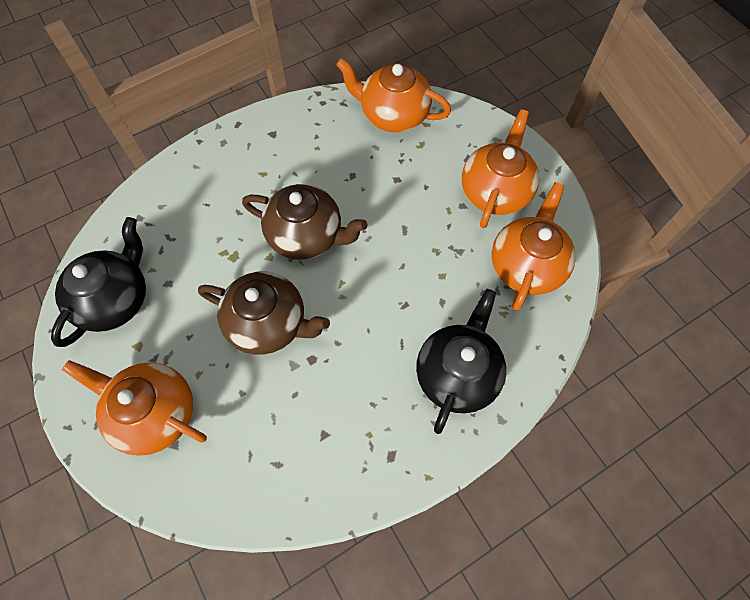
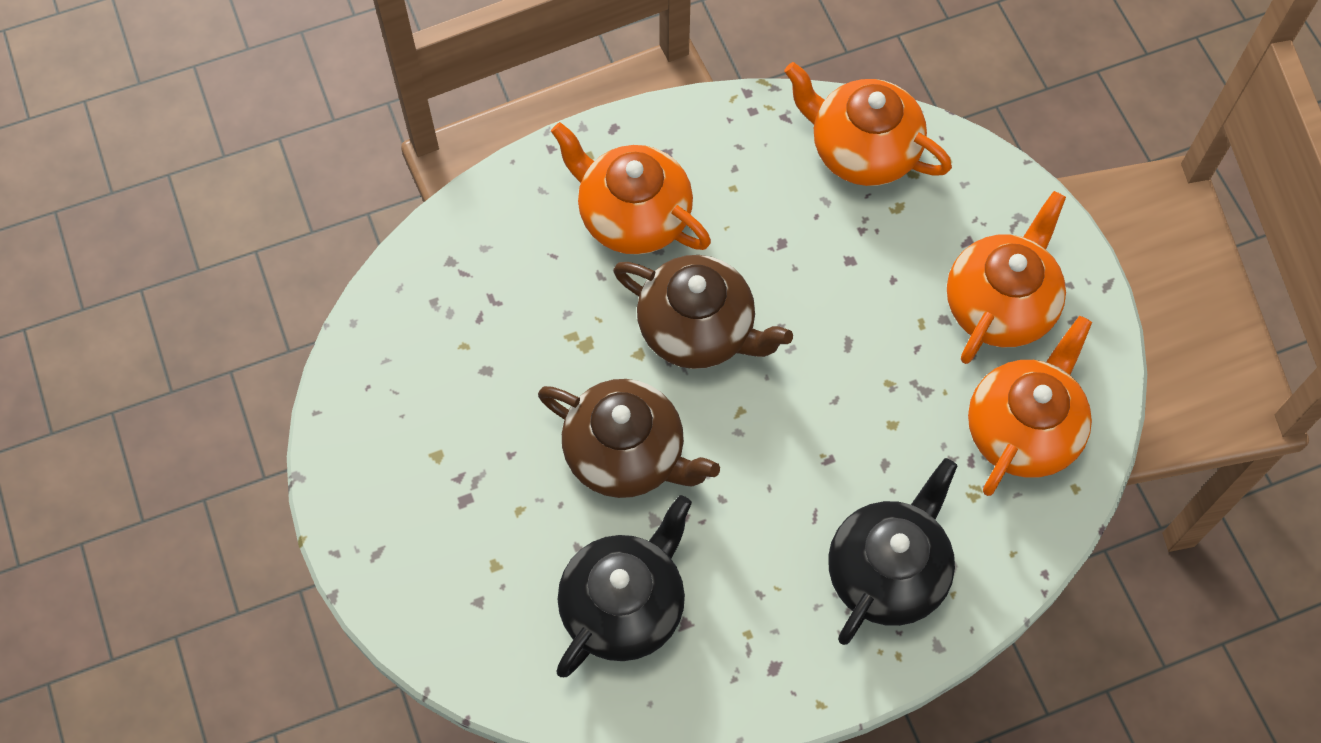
camera: 10 degrees right, 0 degrees up
black teapot [51,217,146,347] -> black teapot moved to [556,495,692,677]
orange teapot [62,360,207,456] -> orange teapot moved to [551,122,711,255]

